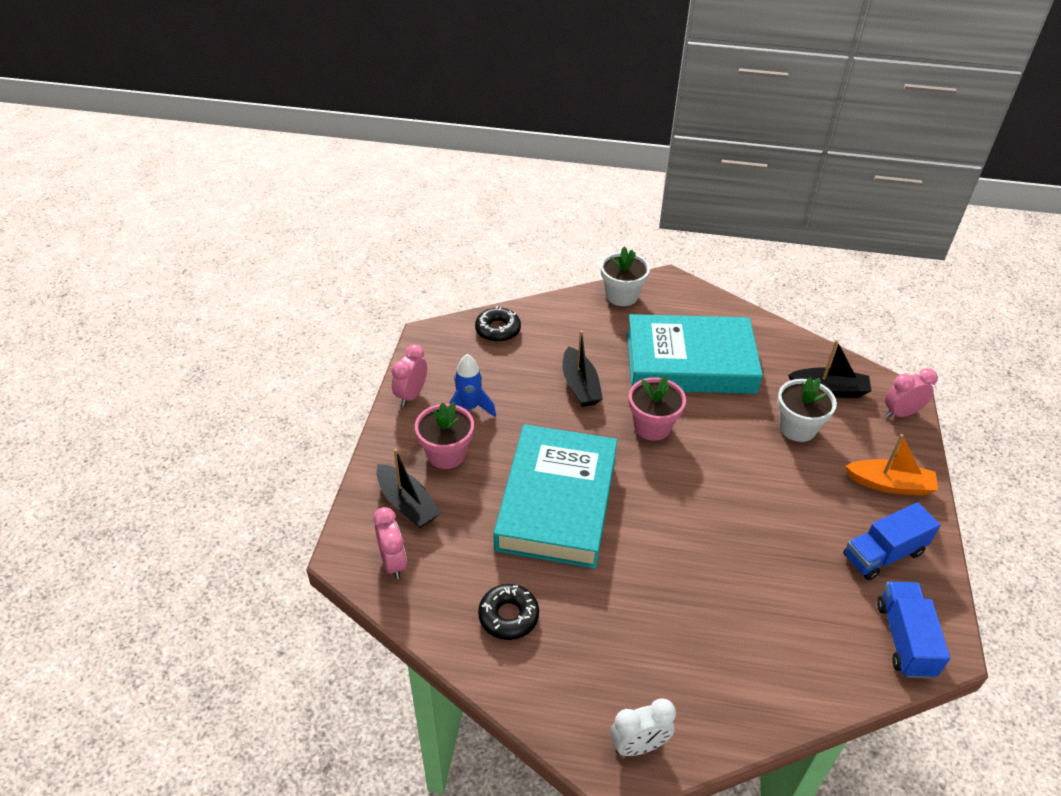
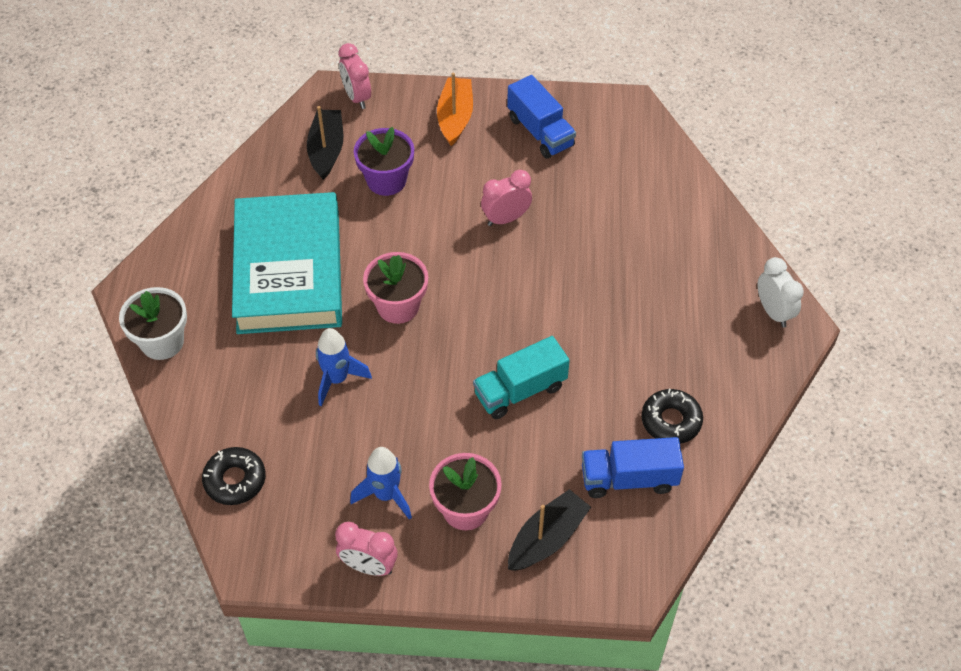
camera: 95 degrees left, 10 degrees up
pink clock [373,507,407,579] -> pink clock moved to [481,170,532,226]
turquoise book [494,424,617,569] -> turquoise truck [473,336,570,419]
black boat [562,330,603,407] -> blue rocket [316,328,372,407]
white flower pot [777,377,837,442] -> purple flower pot [354,127,414,196]
blue truck [877,582,950,679] -> blue truck moved to [582,437,684,498]

